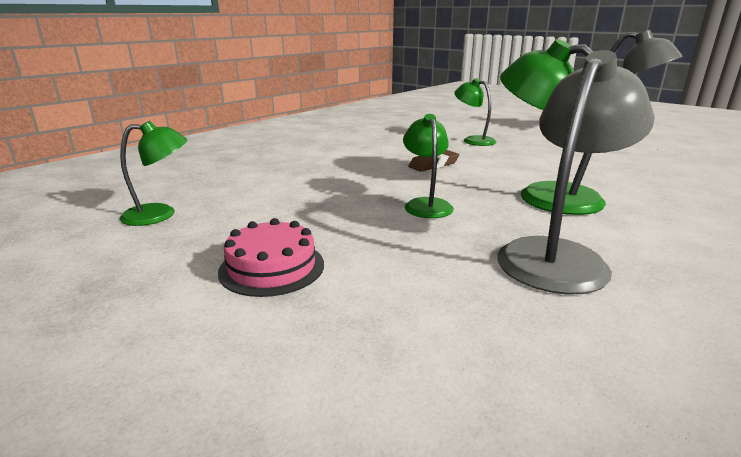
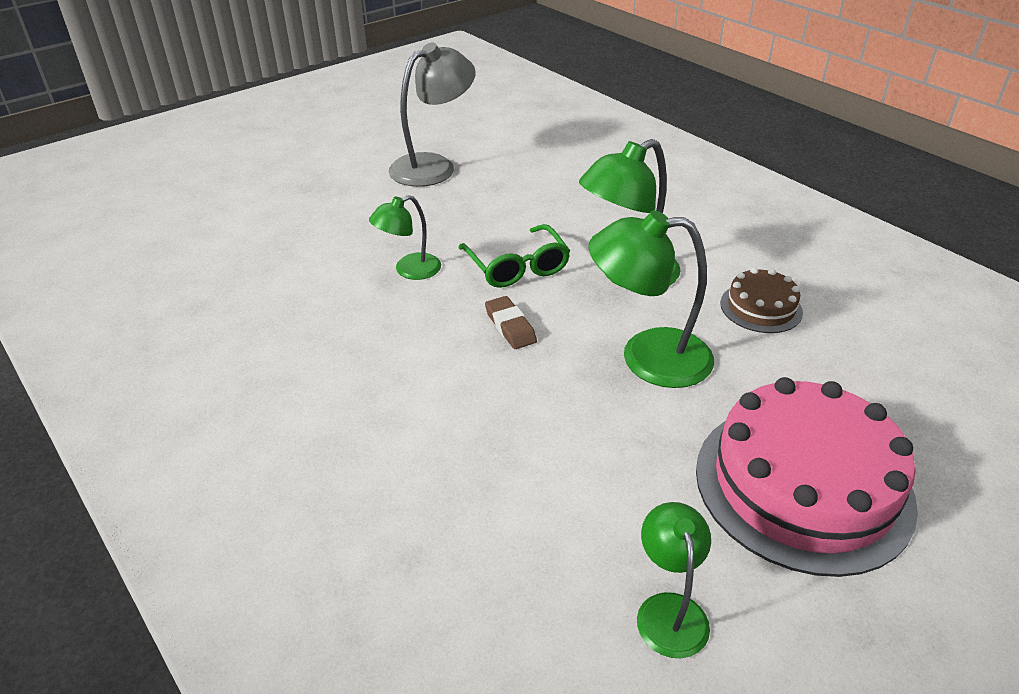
camera: 80 degrees left, 15 degrees up
pink cake [218,218,324,297] -> pink cake [696,377,918,577], size x2.07
green lamp [403,114,454,218] -> green lamp [588,210,714,388], size x1.71
grey lamp [497,50,655,294] -> brown cake [720,268,803,333]
none -> green glasses [458,224,570,288]

